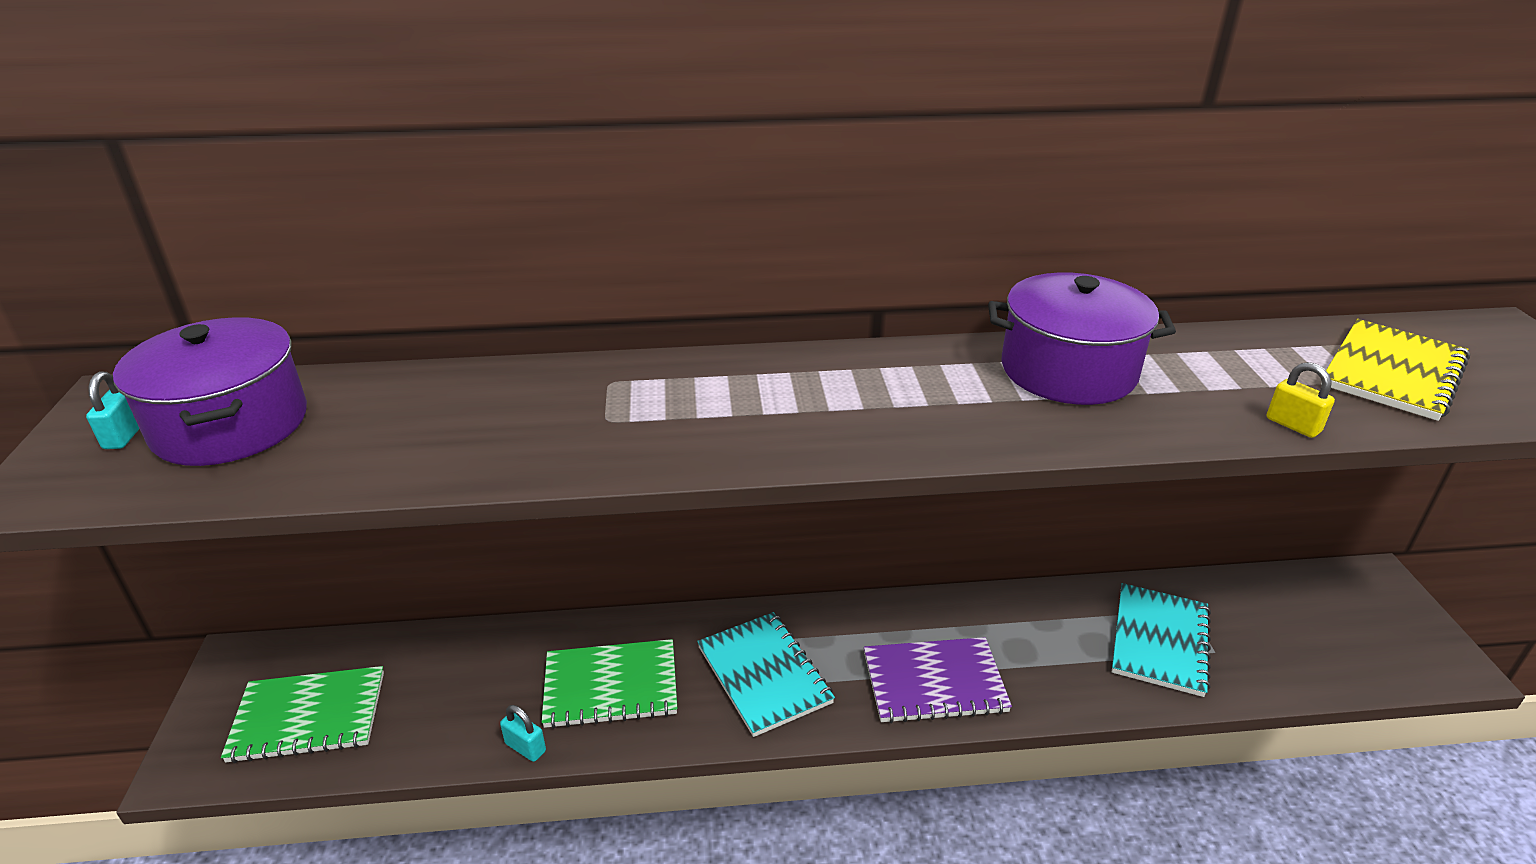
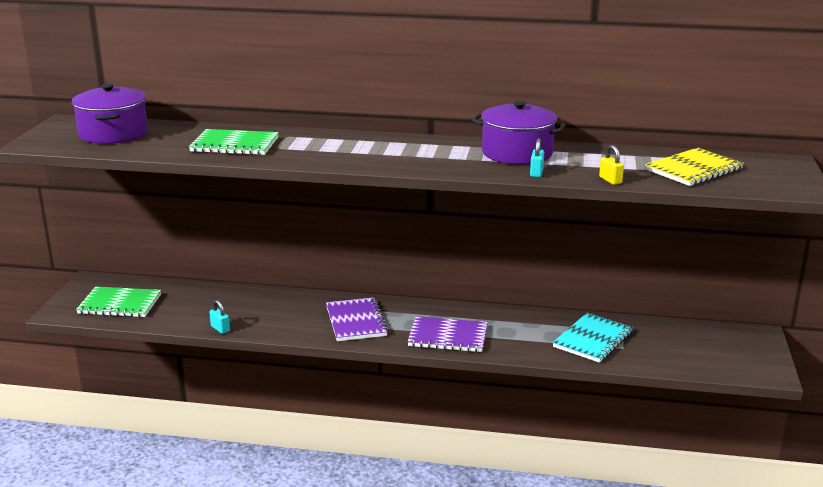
camera: 15 degrees right, 10 degrees down
turquoise padlock [86,372,139,449] -> turquoise padlock moved to [530,138,544,177]
green notebook [542,639,677,729] -> green notebook moved to [189,129,279,155]
turquoise notebook [697,612,835,737] -> purple notebook [326,297,388,341]

